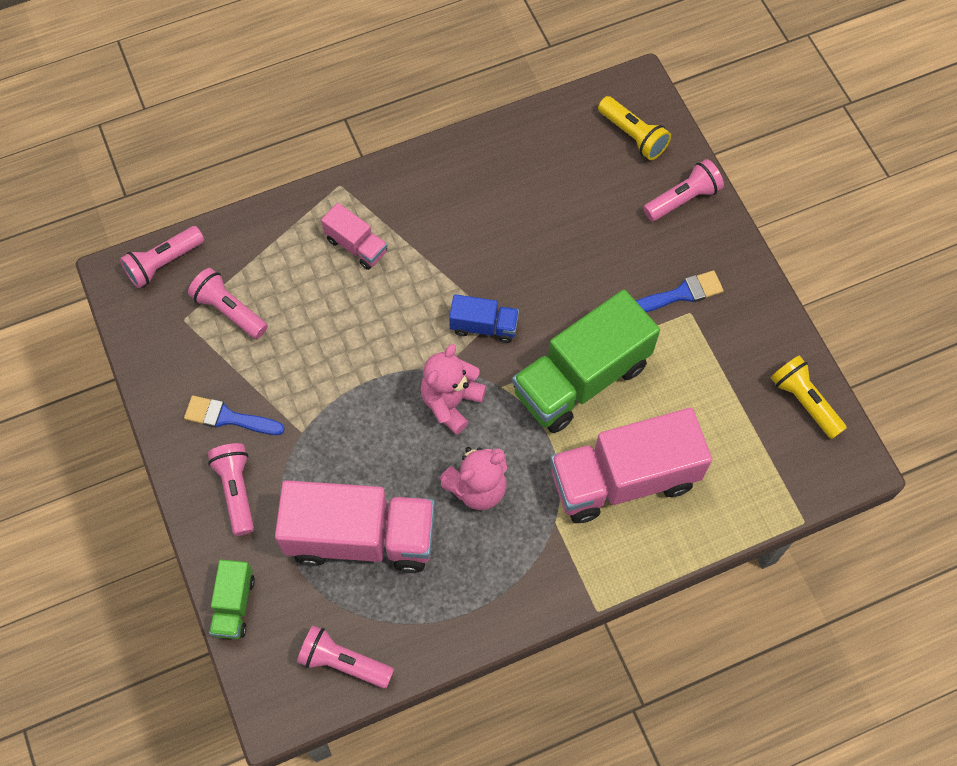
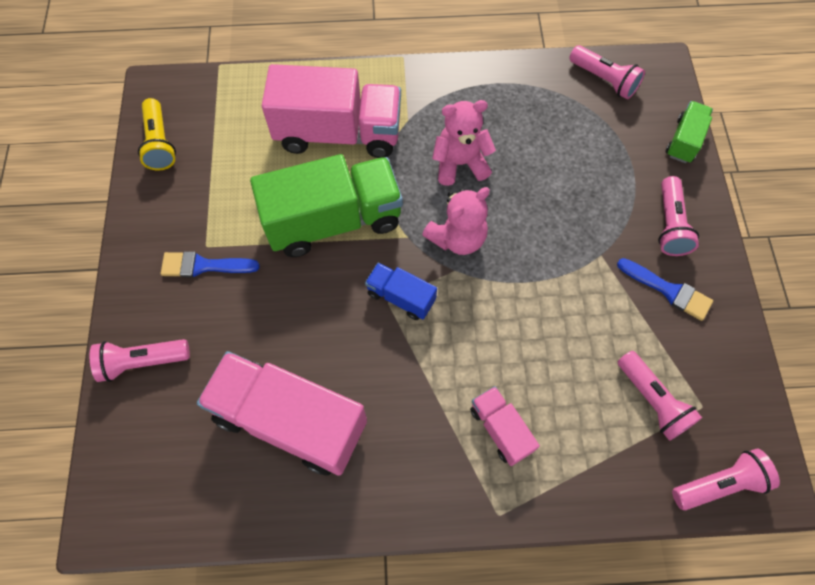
camera: 160 degrees left, 0 degrees up
pink truck [275,480,435,573] -> pink truck moved to [197,351,367,476]
yellow flashlight [598,96,671,160] -> none

